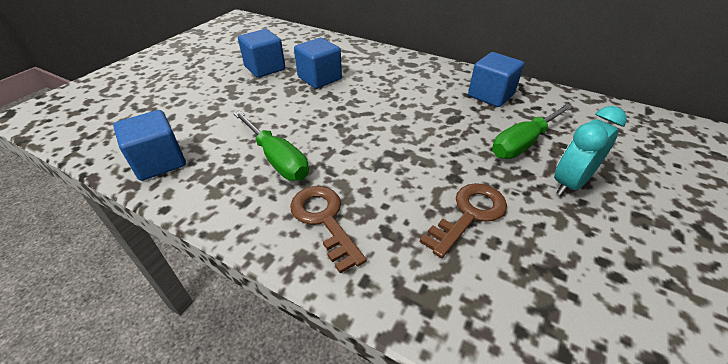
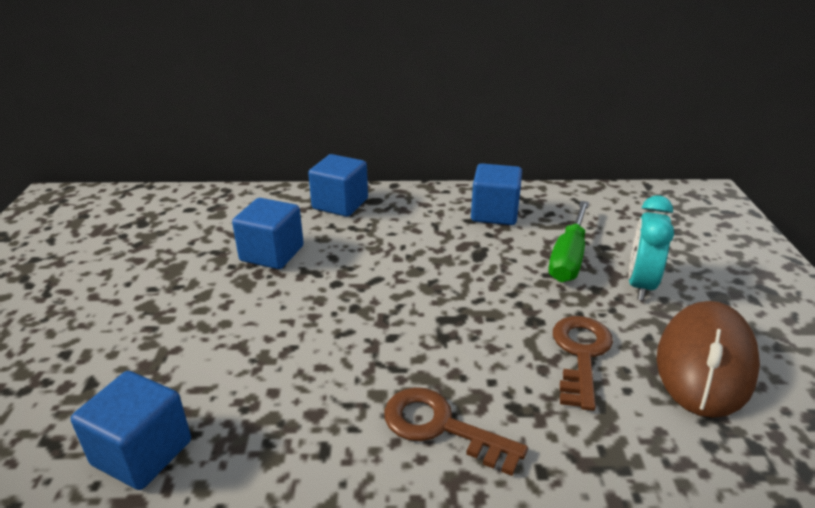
camera: 30 degrees left, 10 degrees down
green screwdriver [233,111,309,181] -> none
blue cube [238,29,285,78] -> blue cube moved to [308,154,368,217]
none -> brown mouse [657,301,760,418]

